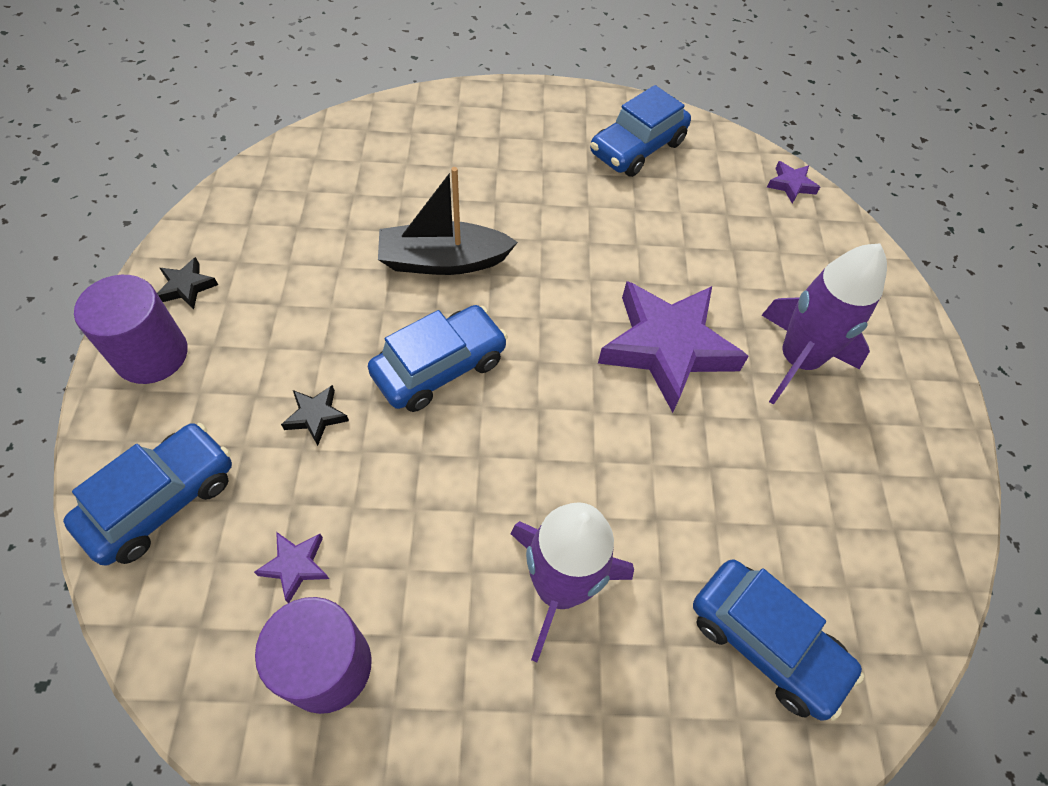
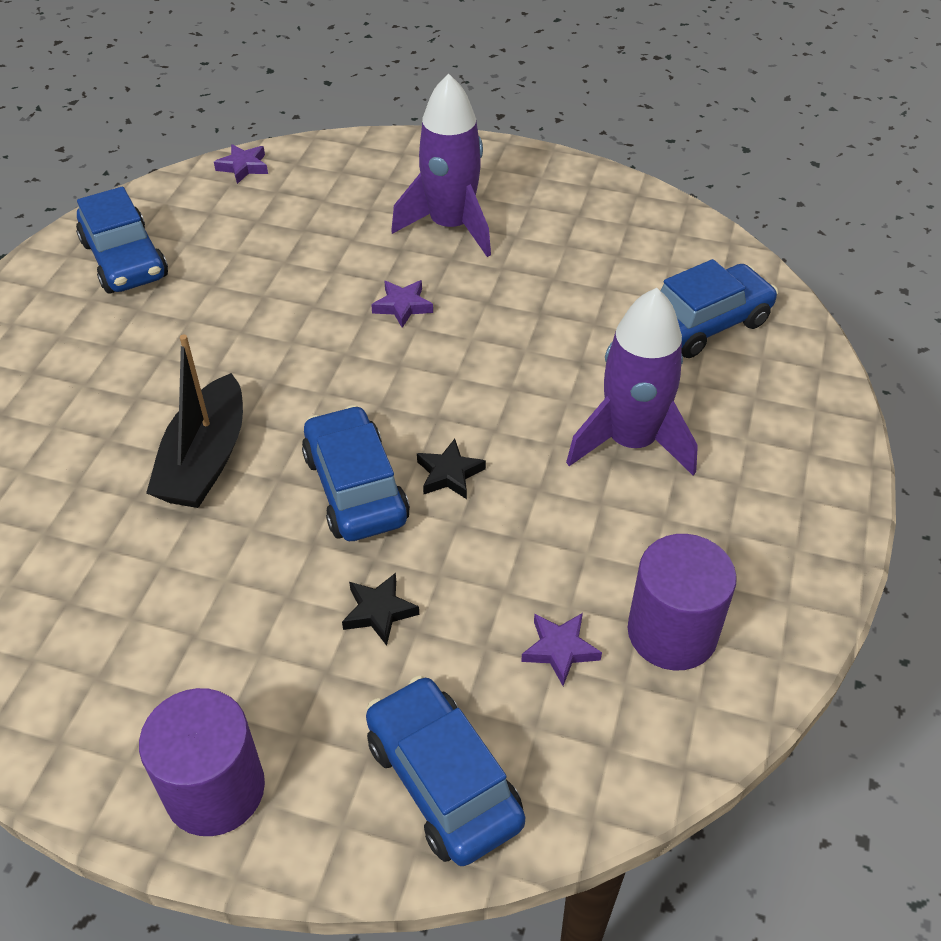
camera: 70 degrees left, 10 degrees down
black star [157,257,218,309] -> black star moved to [417,439,486,499]
purple star [598,281,749,413] -> purple star [371,280,433,328], size x0.41

